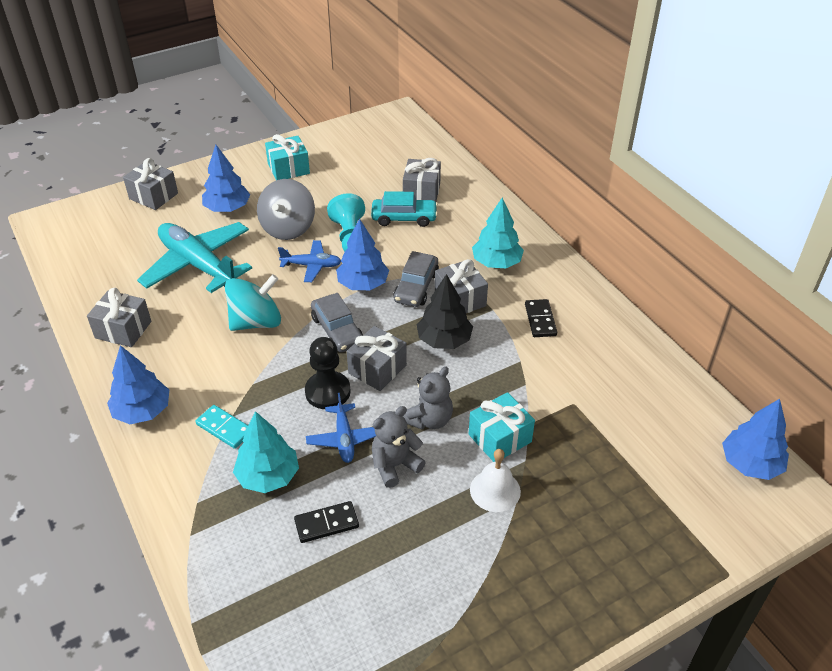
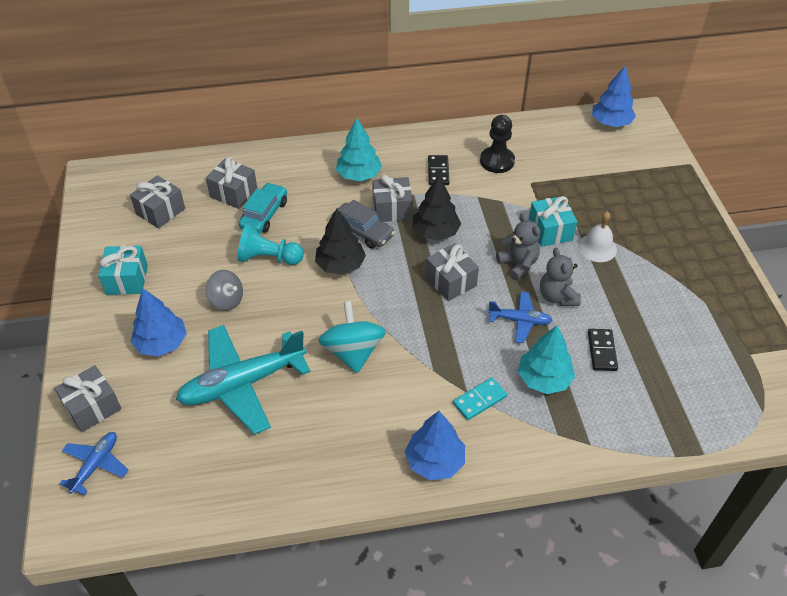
camera: 70 degrees left, 5 degrees up
grey gift [87,288,151,347] -> grey gift moved to [130,175,185,229]
grey spinning top [257,179,315,240] -> grey spinning top [206,270,243,311], size x0.64
blue plane [278,240,341,282] -> blue plane moved to [60,432,129,495]
black pawn [305,337,351,409] -> black pawn moved to [480,115,515,173]
grey car [311,293,363,352] -> none
blue tree [336,218,389,290] -> black tree [315,209,366,275]
black domino [525,299,557,337] -> black domino turned 75 degrees clockwise [428,155,449,185]

